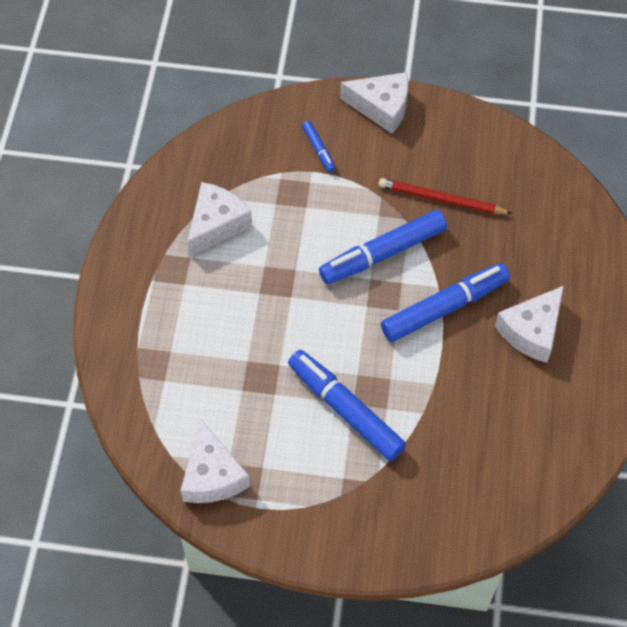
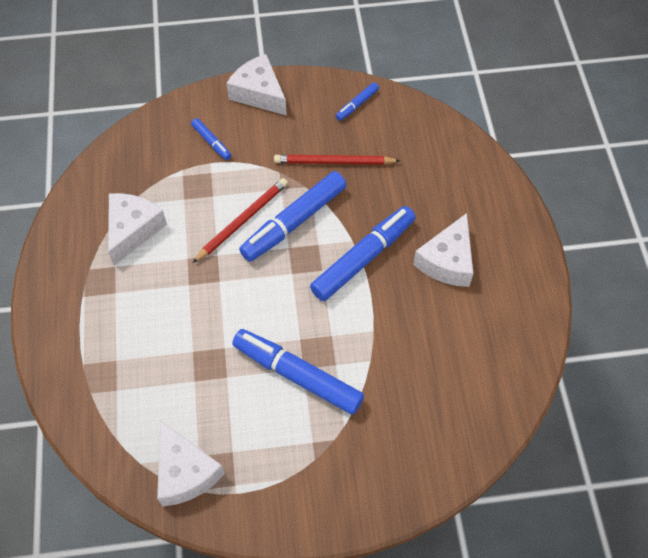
camera: 15 degrees left, 0 degrees up
white cheese [340,72,408,134] -> white cheese turned 135 degrees counterclockwise [226,54,287,116]
none -> red pencil [192,178,288,263]
none -> blue marker [336,82,379,121]

